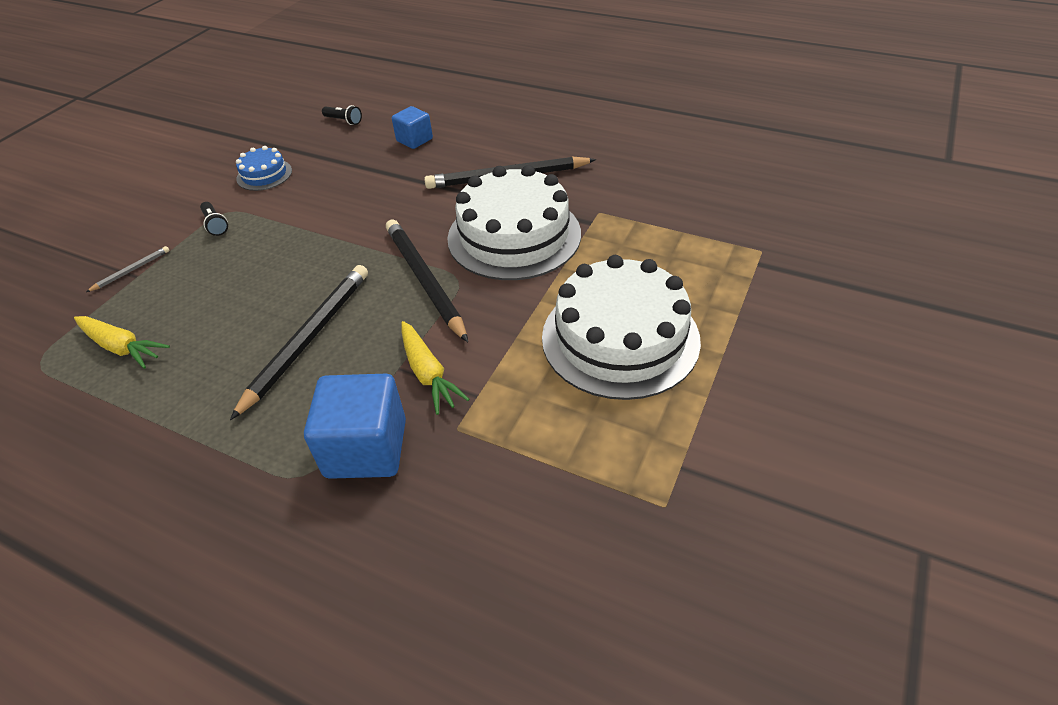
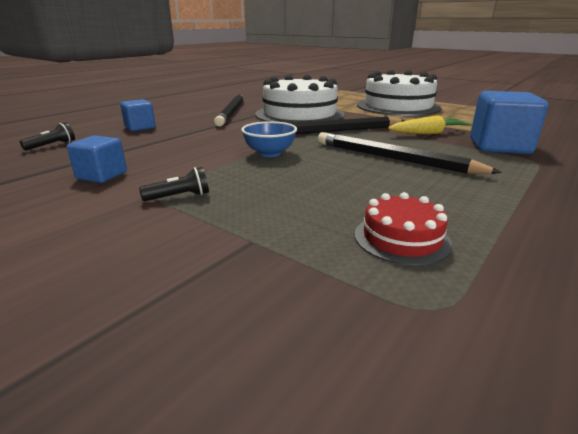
camera: 80 degrees left, 20 degrees down
yellow carrot [74,316,170,369] -> red cake [355,192,452,266]
grey pencil [86,246,170,292] -> none
blue cake [236,146,292,191] -> blue cube [67,135,127,183]
none -> blue bowl [241,121,297,157]

